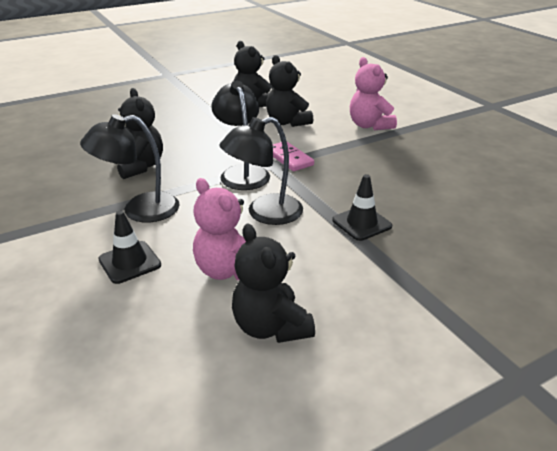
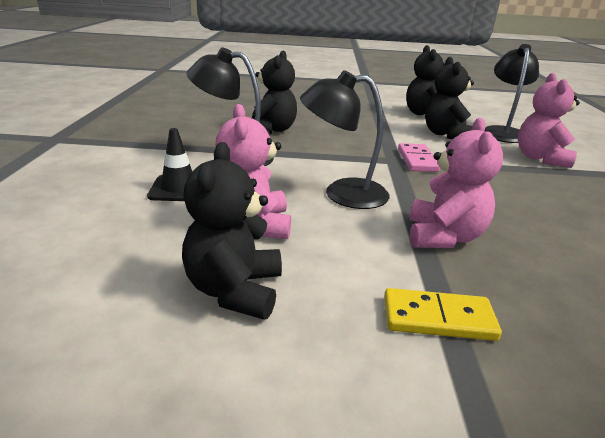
camera: 30 degrees right, 5 degrees down
black lamp [211,81,270,190] -> black lamp moved to [485,44,539,143]
black traffic cone [332,174,392,241] -> pink teddy bear [409,118,503,248]
none -> yellow domino [384,288,502,341]

